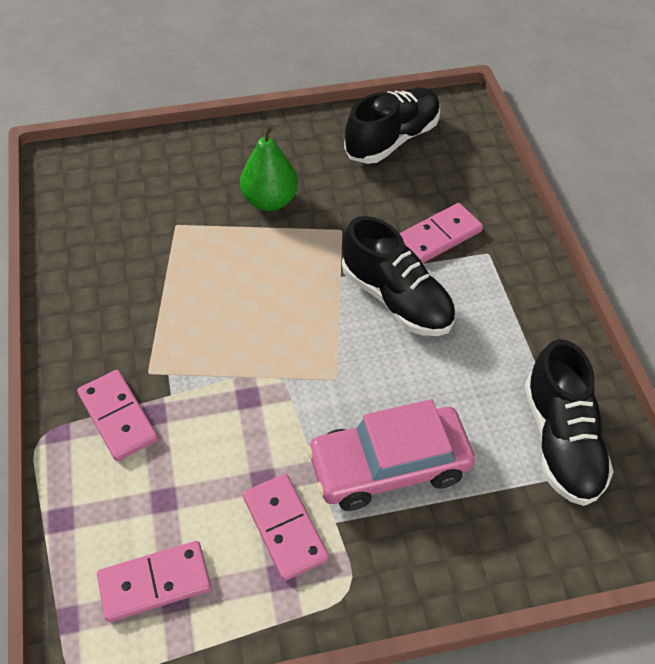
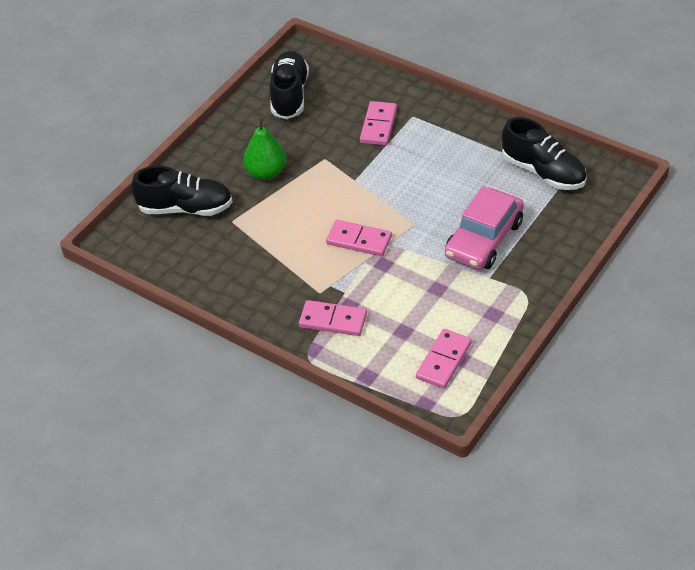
camera: 40 degrees left, 5 degrees down
pink domino [243,474,329,581] -> pink domino moved to [326,220,392,256]
black shoe [342,216,455,336] -> black shoe moved to [132,166,233,216]

